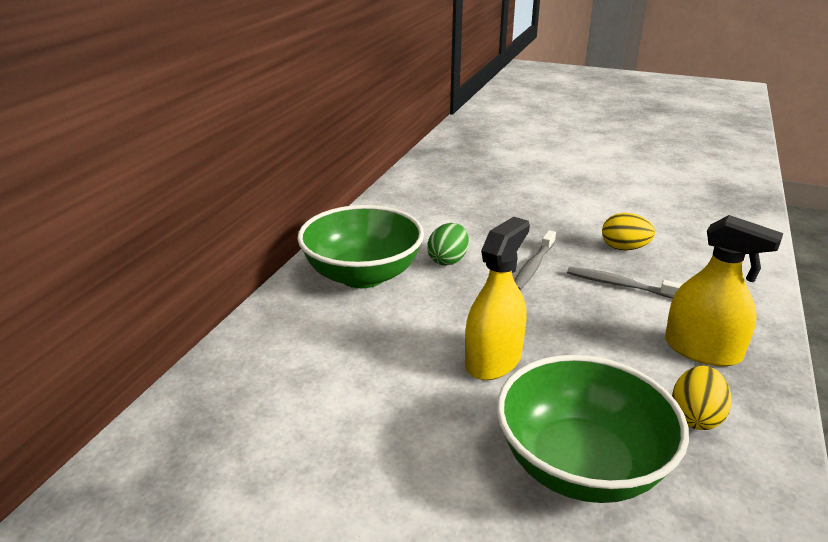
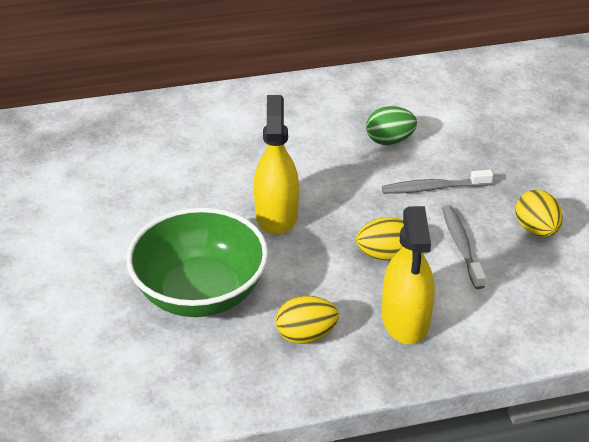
camera: 55 degrees right, 10 degrees up
green bowl [297,205,424,288] -> none
yellow spray bottle [465,217,530,380] -> yellow spray bottle turned 90 degrees counterclockwise [254,95,299,235]
none -> yellow egg [356,217,404,260]

